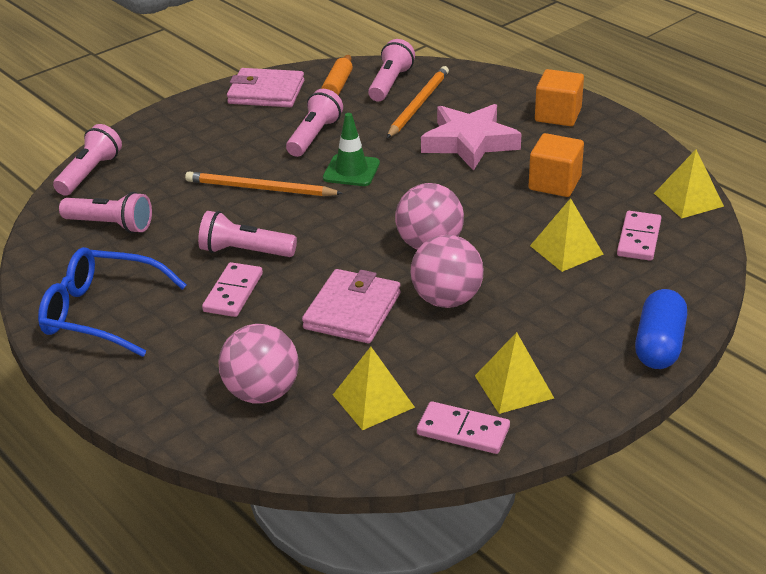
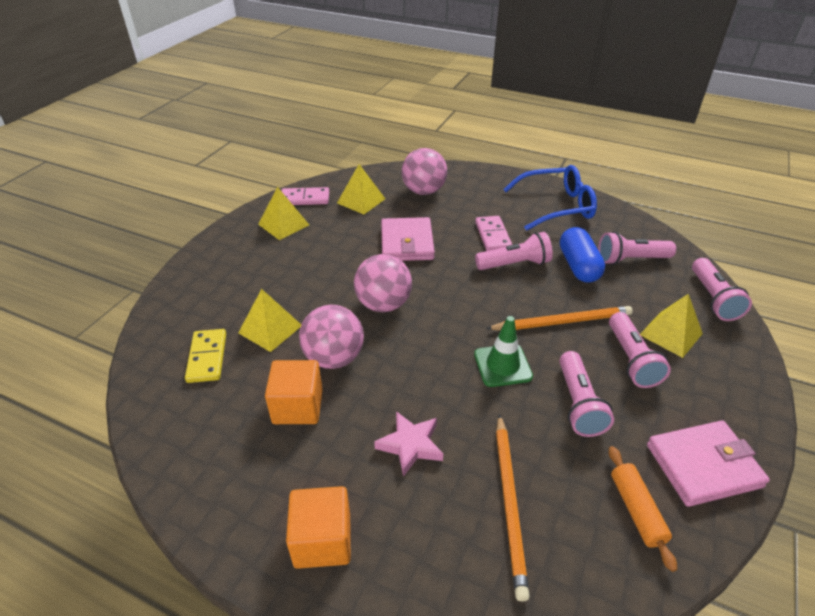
camera: 155 degrees right, 5 degrees up
pink flashlight [368,39,415,102] -> pink flashlight moved to [609,312,671,388]
pink ball [410,235,484,308] -> pink ball moved to [299,305,364,369]
pink star [421,104,522,171] -> pink star [374,411,443,477], size x0.59
pink domino [617,211,661,261] -> yellow domino [185,329,226,383]
blue capsule [635,289,687,369] -> blue capsule moved to [560,227,605,283]
yellow pyramid [654,150,724,219] -> yellow pyramid moved to [640,294,703,358]

